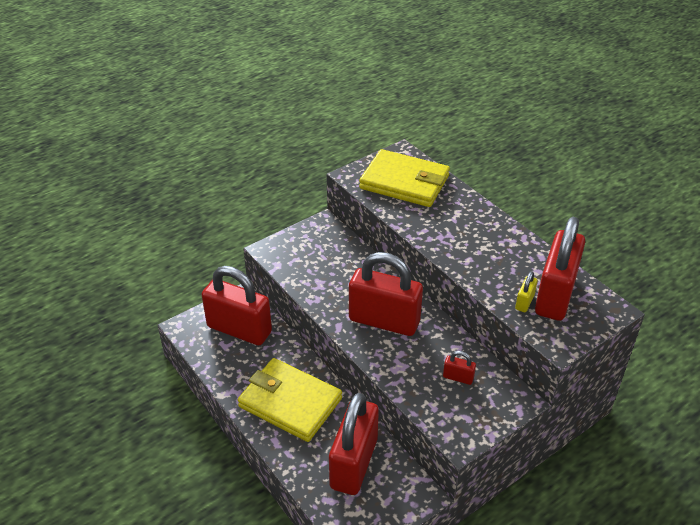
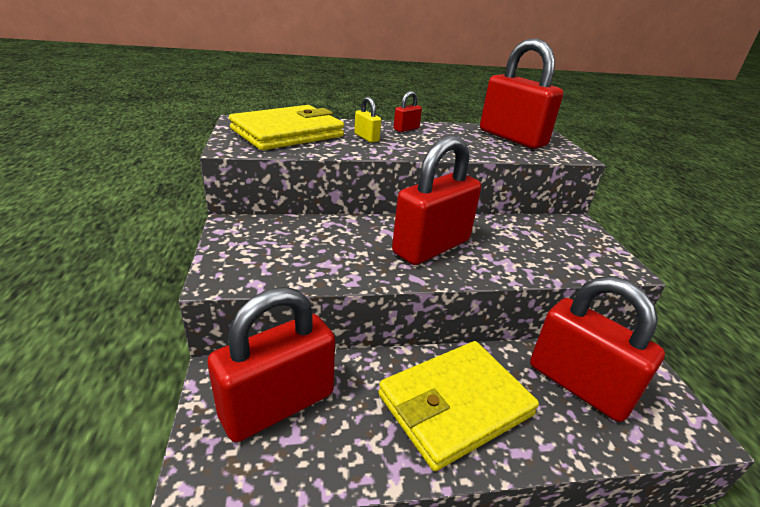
camera: 65 degrees left, 10 degrees down
red padlock [443,351,476,385] -> red padlock moved to [393,91,422,132]
yellow padlock [515,272,538,312] -> yellow padlock moved to [354,97,381,143]

